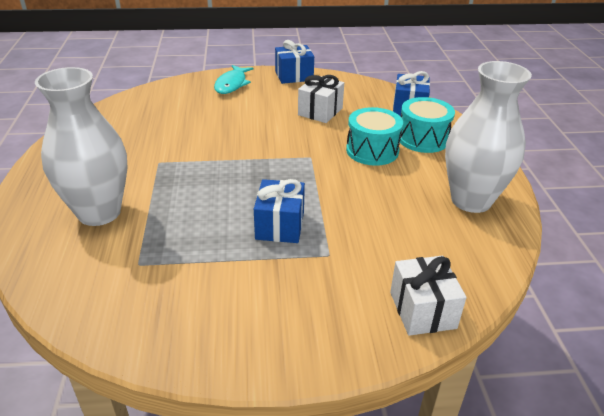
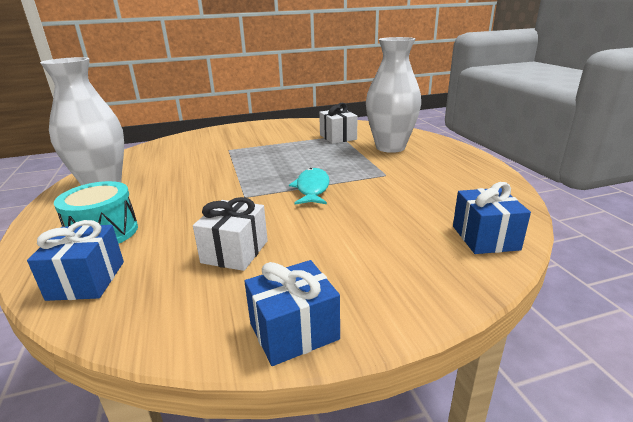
camera: 170 degrees right, 10 degrees down
turquoise fish [214,65,253,94] -> turquoise fish moved to [289,168,330,205]
blue gift [254,179,305,243] -> blue gift moved to [453,182,531,254]
turquoise drum [346,107,403,166] -> none
white gift [390,256,467,336] -> white gift moved to [319,103,358,144]

